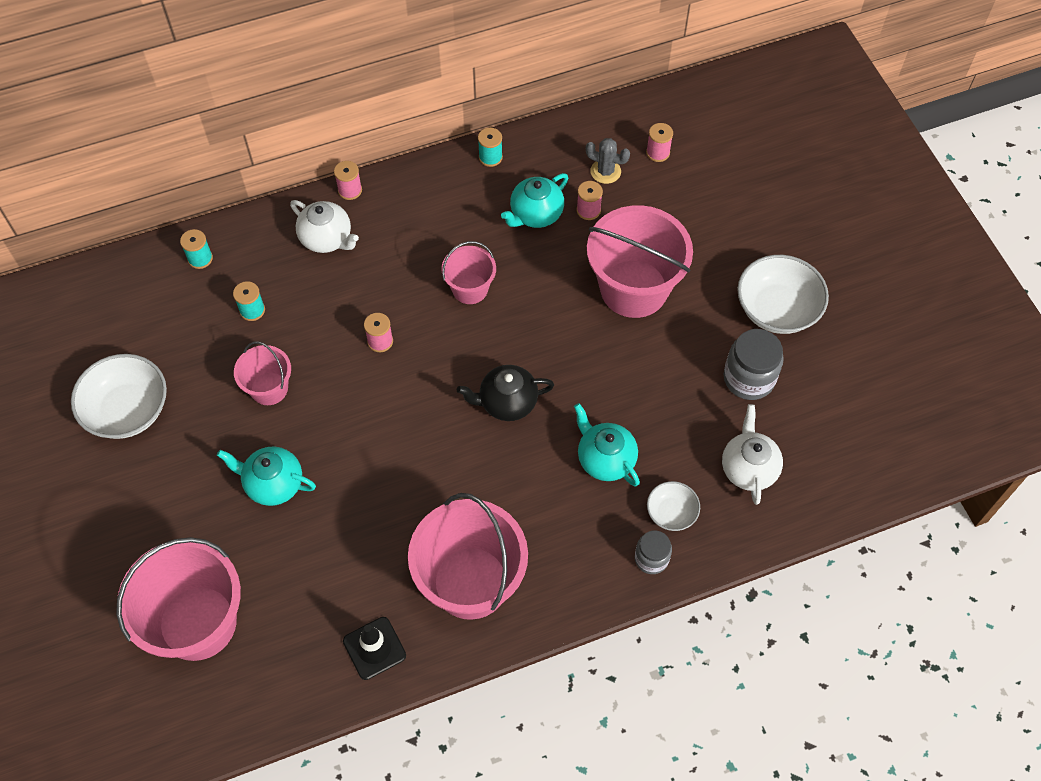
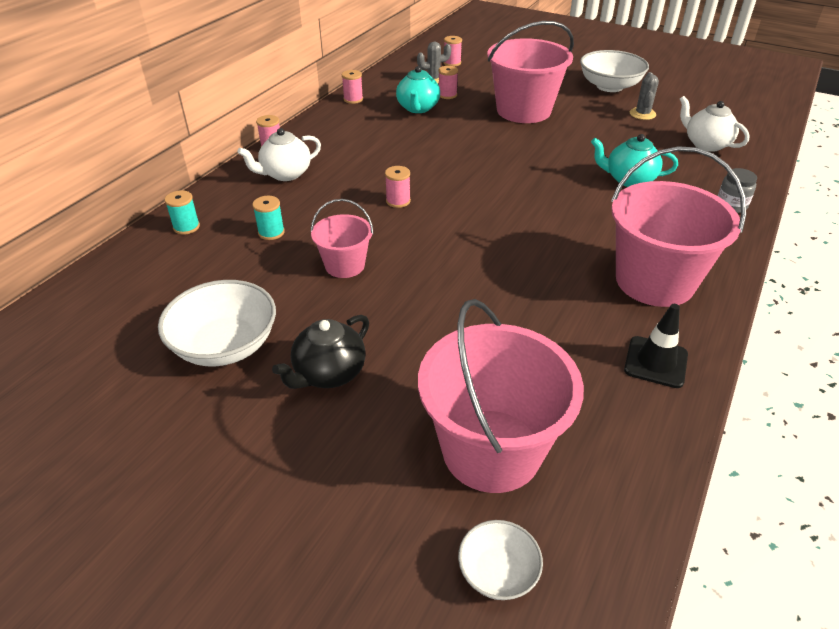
camera: 40 degrees left, 20 degrees down
turquoise teapot [217,446,316,506] -> none
white teapot [290,200,359,253] -> white teapot turned 150 degrees clockwise [237,128,321,181]
pink bucket [441,241,496,304] -> none
black teapot [457,365,554,421] -> black teapot moved to [272,315,369,389]
turquoise spool [478,128,503,167] -> pink spool [342,70,363,104]
white bowl [647,481,700,531] -> white bowl moved to [458,520,543,600]
grey jar [724,329,784,400] -> grey cactus [630,72,659,120]

